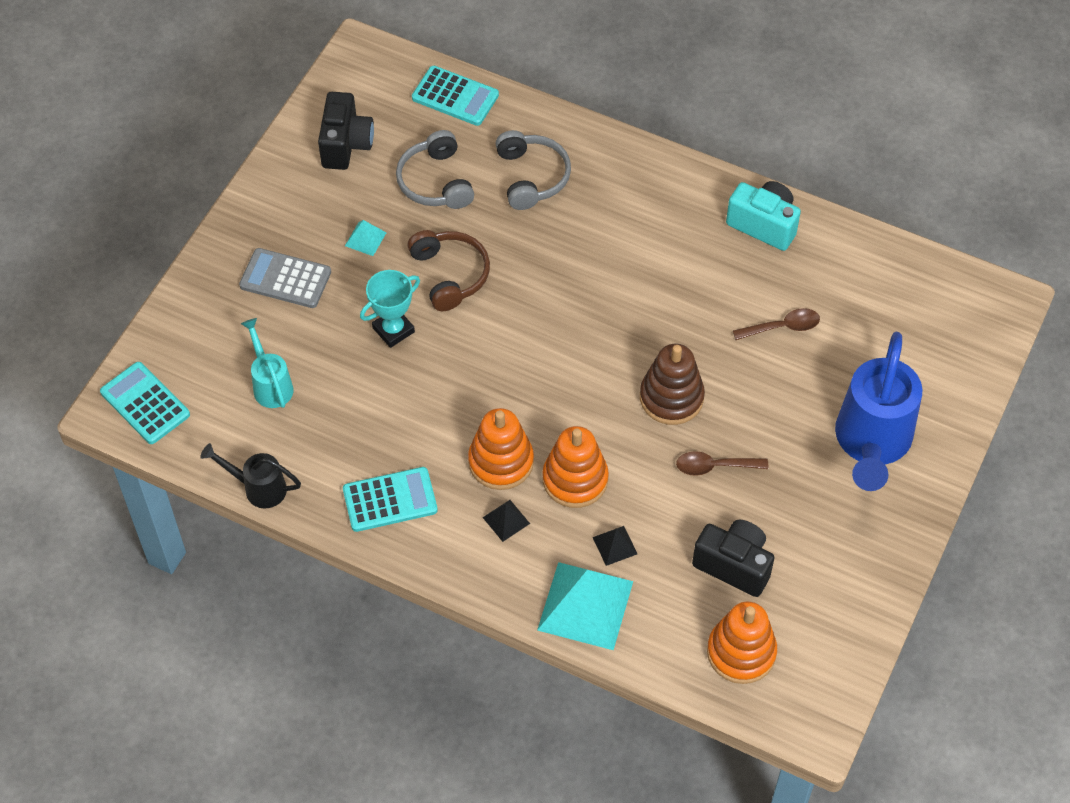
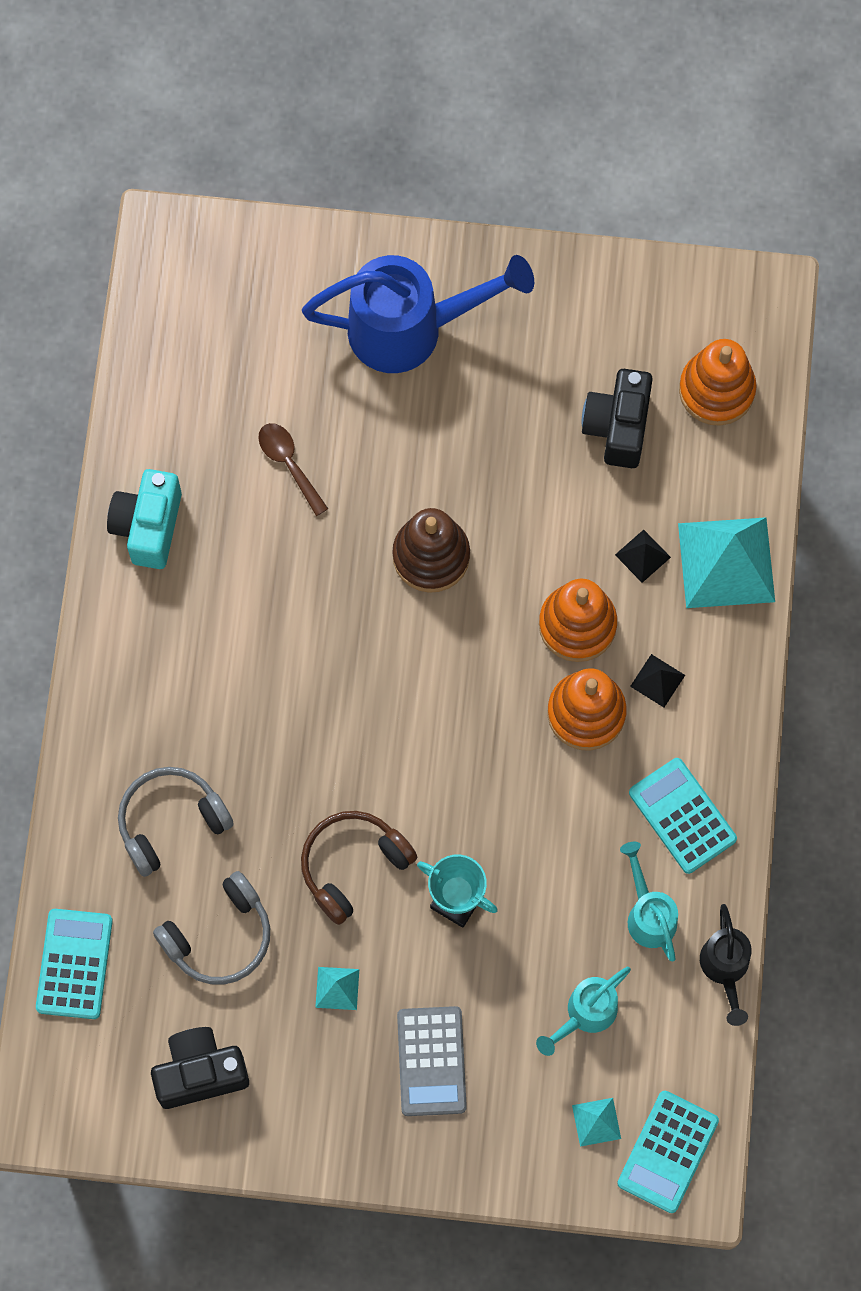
camera: 110 degrees left, 15 degrees up
brown spoon [676,451,768,476] -> none
none -> turquoise pyramid [572,1098,621,1147]
none -> turquoise watering can [620,842,678,961]

